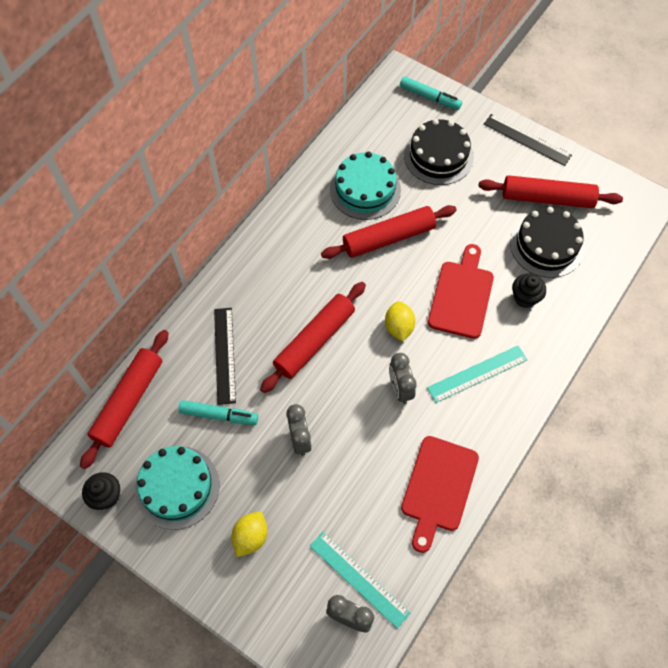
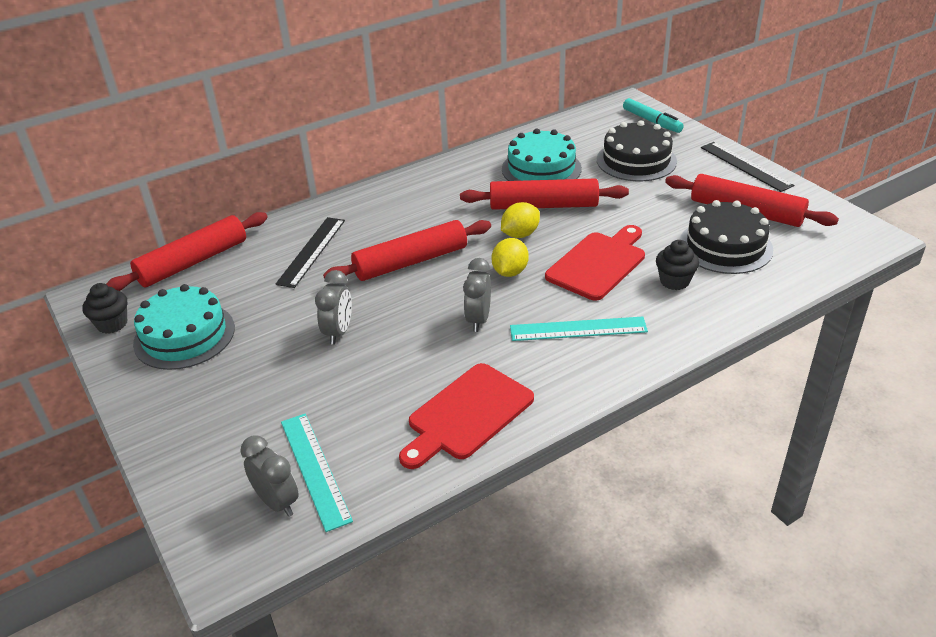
camera: 25 degrees right, 25 degrees down
turquoise marker [178,400,258,425] -> none
yellow lemon [231,512,267,557] -> yellow lemon moved to [501,202,540,238]

